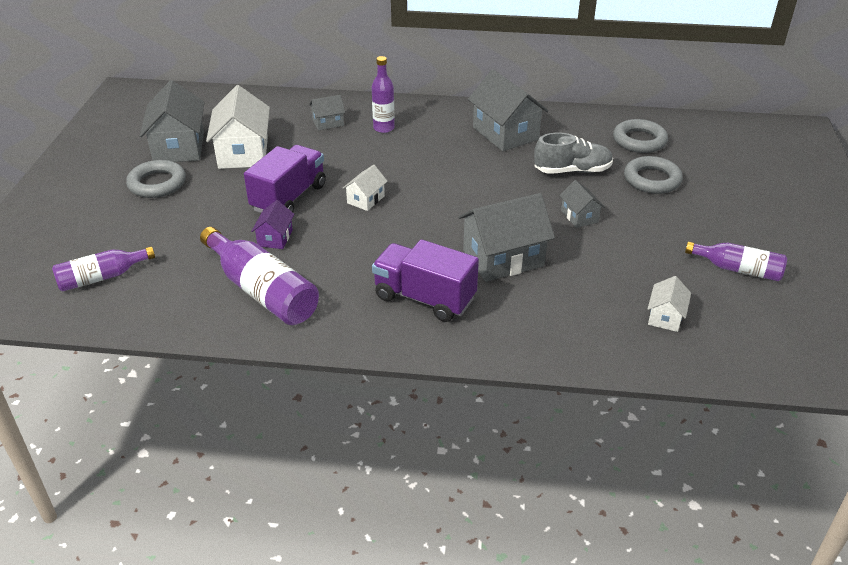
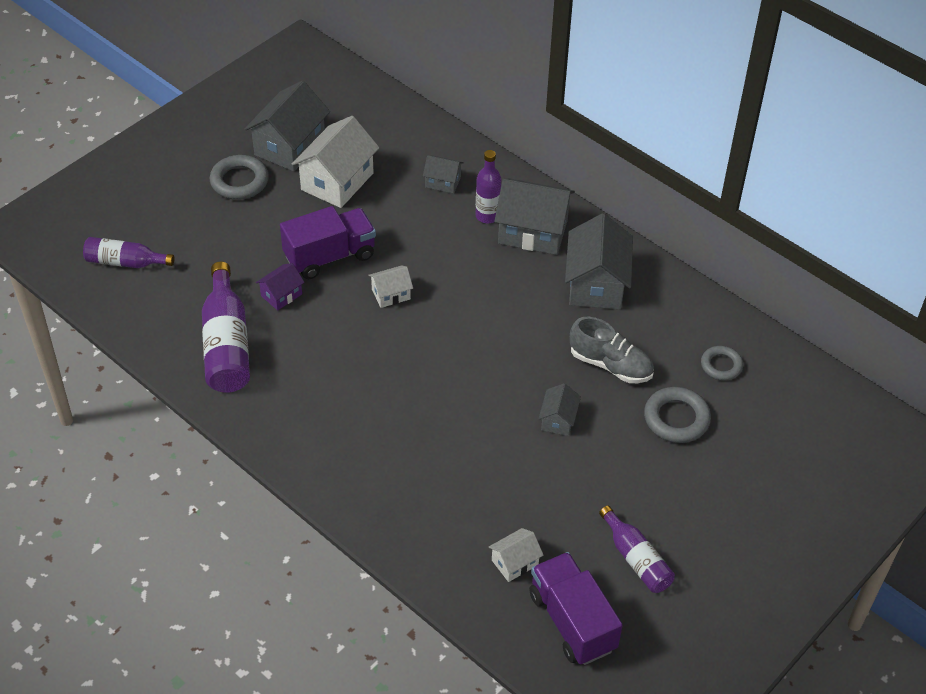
camera: 35 degrees right, 10 degrees up
purple truck [372,239,479,322] -> purple truck moved to [529,552,623,665]
grey house [458,193,555,282] -> grey house moved to [494,178,575,255]
grey ring [613,119,668,153] -> grey ring [701,346,743,381], size x0.65

